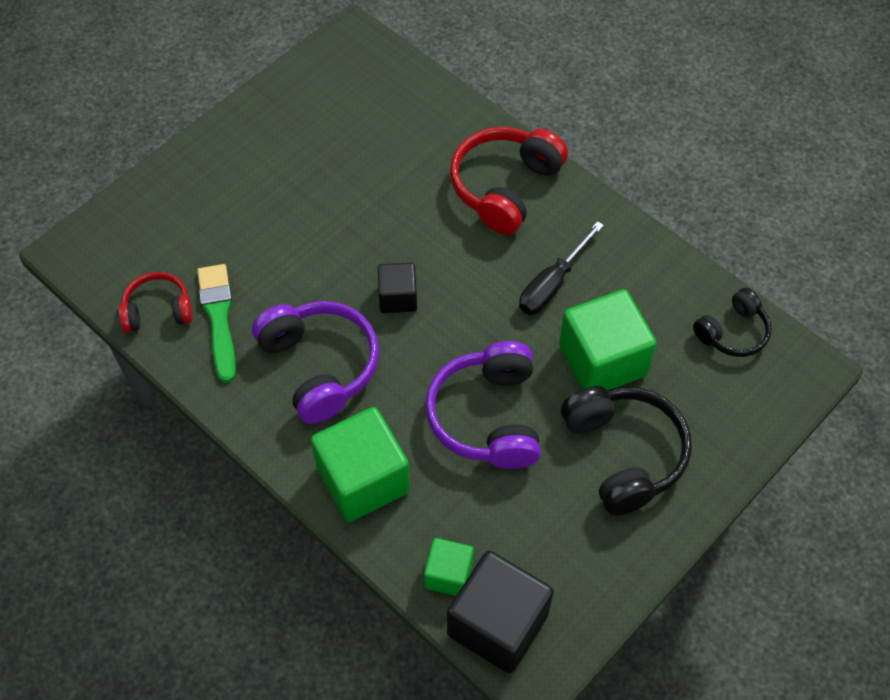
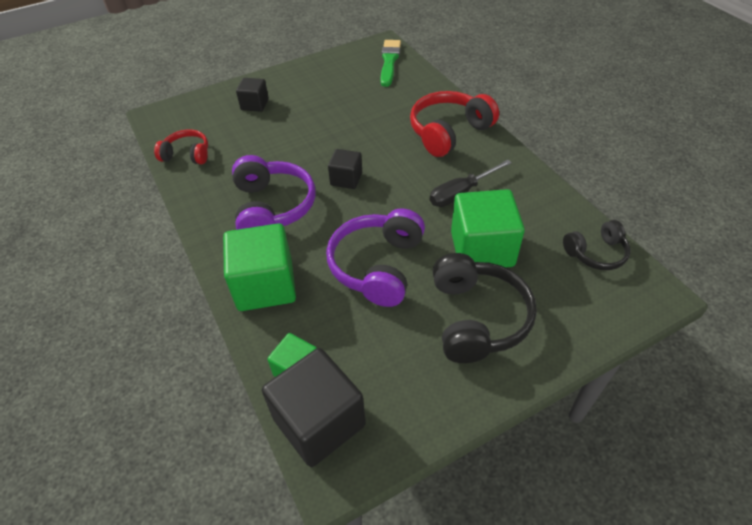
camera: 20 degrees right, 10 degrees down
green brush [197,264,236,383] -> green brush moved to [381,40,401,87]
none -> black cube [236,78,269,112]

